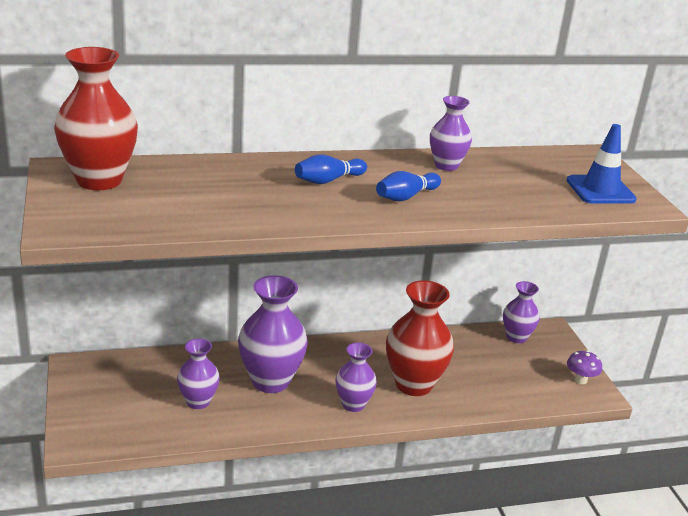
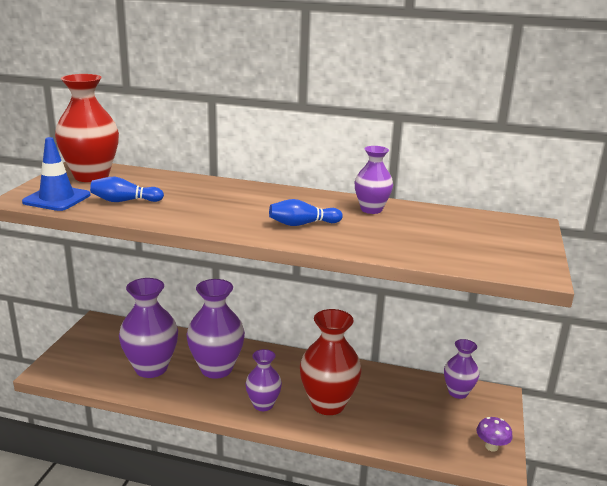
camera: 30 degrees right, 5 degrees down
purple vase [177,339,220,409] -> purple vase [119,278,178,378], size x1.70
blue bowling pin [295,154,367,184] -> blue bowling pin moved to [90,177,164,202]
blue traffic cone [567,124,637,204] -> blue traffic cone moved to [22,137,91,211]

